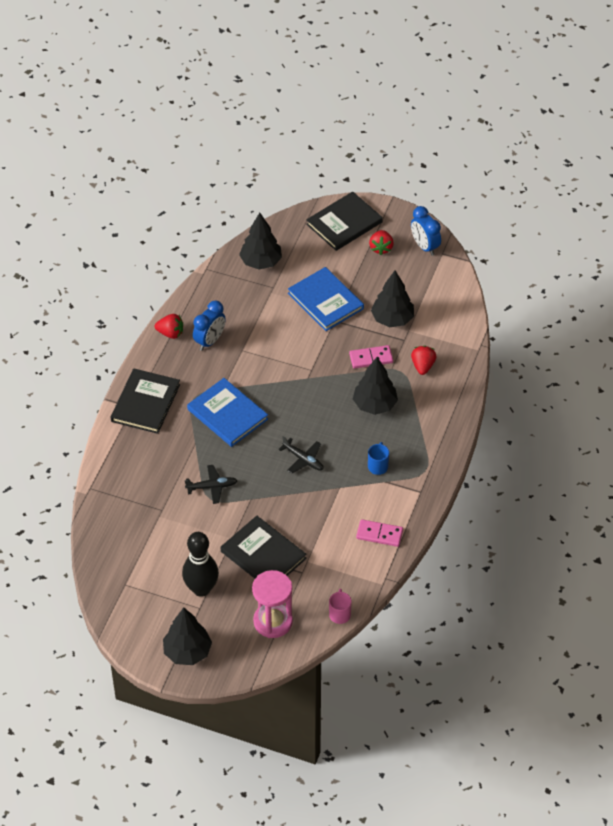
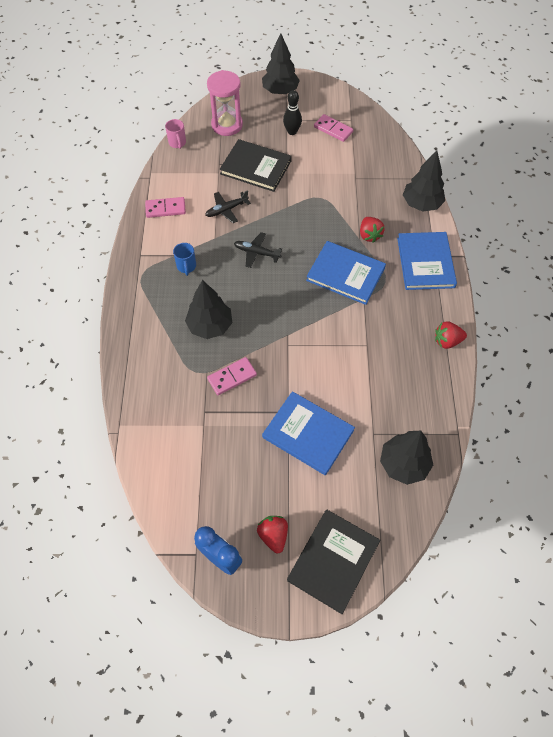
camera: 160 degrees right, 10 degrees up
black book [111,368,180,434] -> blue book [397,232,457,290]
black bowling pin [182,532,219,597] -> black bowling pin [283,90,302,135], size x0.63
black plane [185,465,238,504] -> black plane moved to [205,190,251,223]
blue clock [193,301,226,351] -> none
black tree [371,271,414,327] -> black tree moved to [403,151,445,212]
red strawberry [411,346,437,375] -> red strawberry moved to [360,217,385,243]
none -> pink domino [314,114,353,142]

